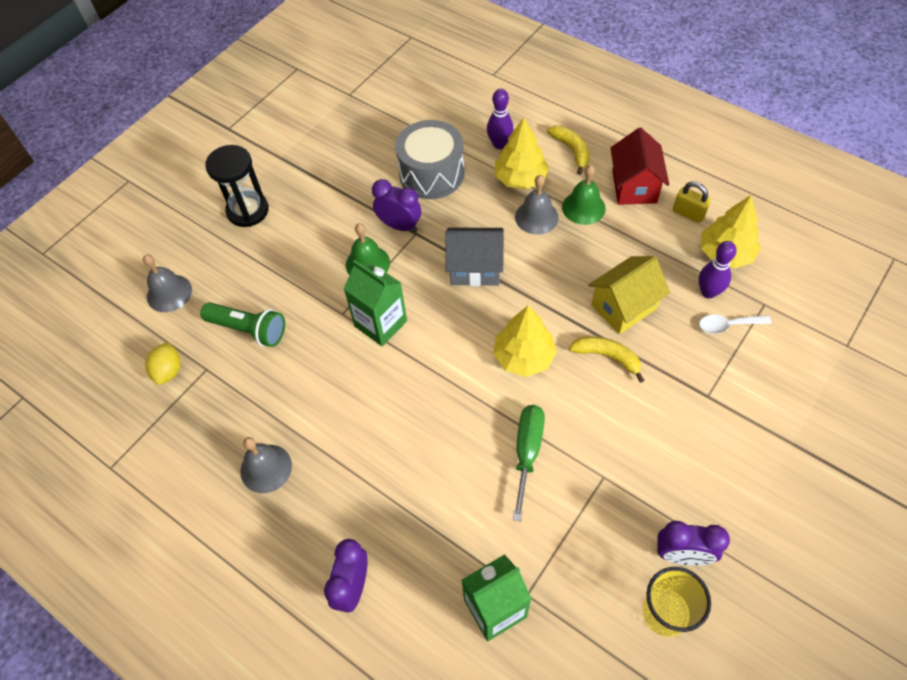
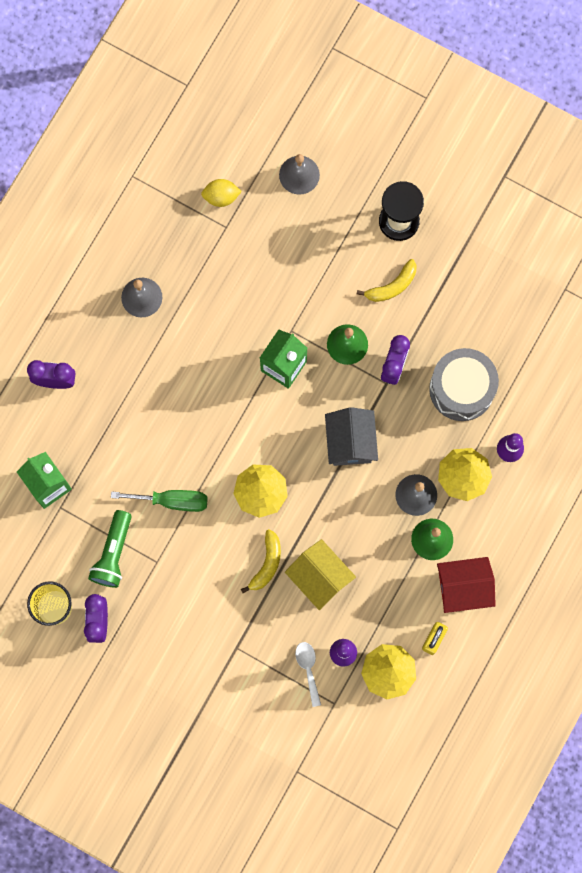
camera: 80 degrees right, 20 degrees up
green flashlight [200,302,285,347] -> green flashlight moved to [88,510,131,588]
yellow banana [547,125,590,175] -> yellow banana moved to [357,259,416,302]

